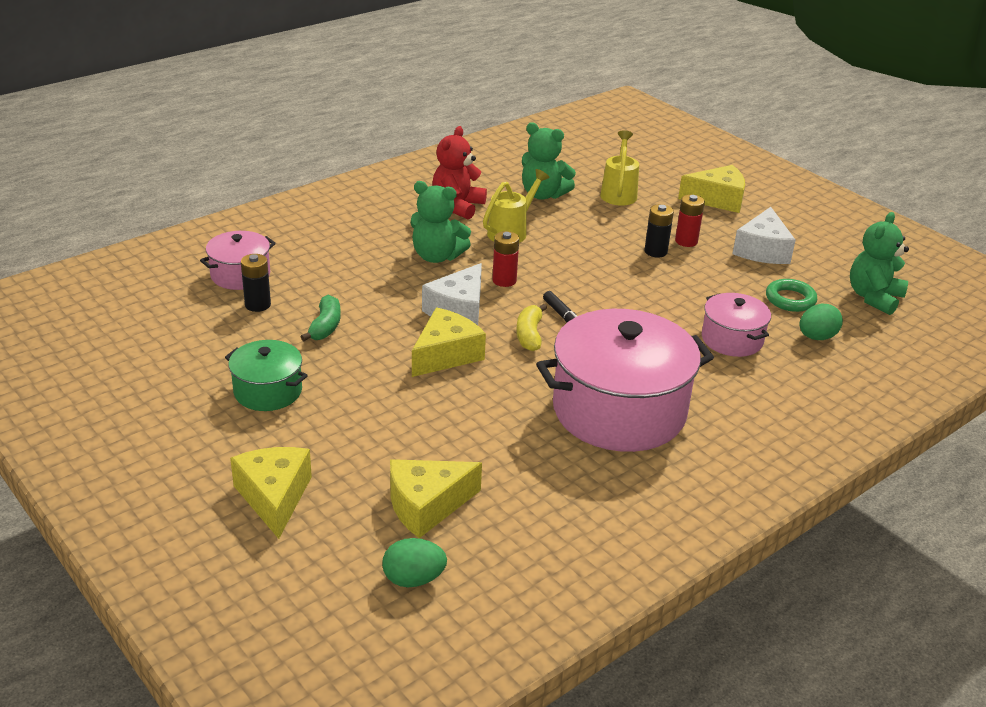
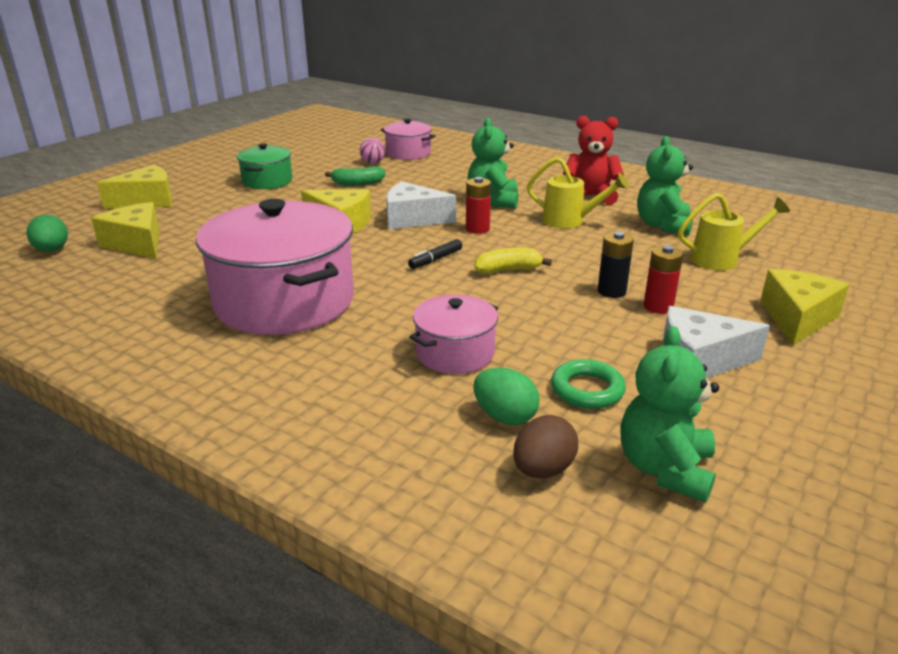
camera: 75 degrees right, 5 degrees down
black battery [241,254,271,312] -> pink ball [360,138,385,164]
yellow banana [516,304,547,351] -> yellow banana moved to [475,248,552,274]
yellow cheese [678,165,745,213] -> yellow cheese turned 135 degrees counterclockwise [760,269,849,346]
green teddy bear [850,212,909,315] -> green teddy bear turned 90 degrees counterclockwise [621,326,719,503]
none -> brown egg [513,415,578,478]

